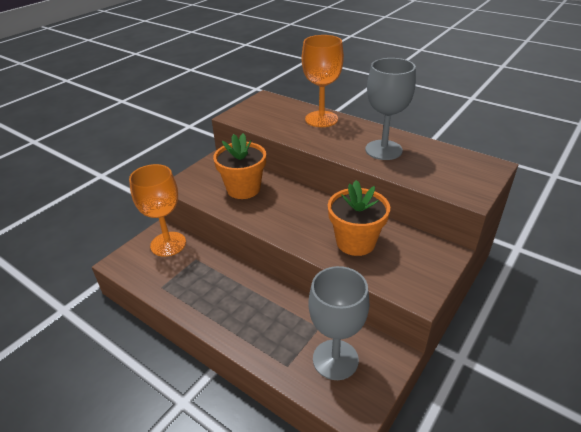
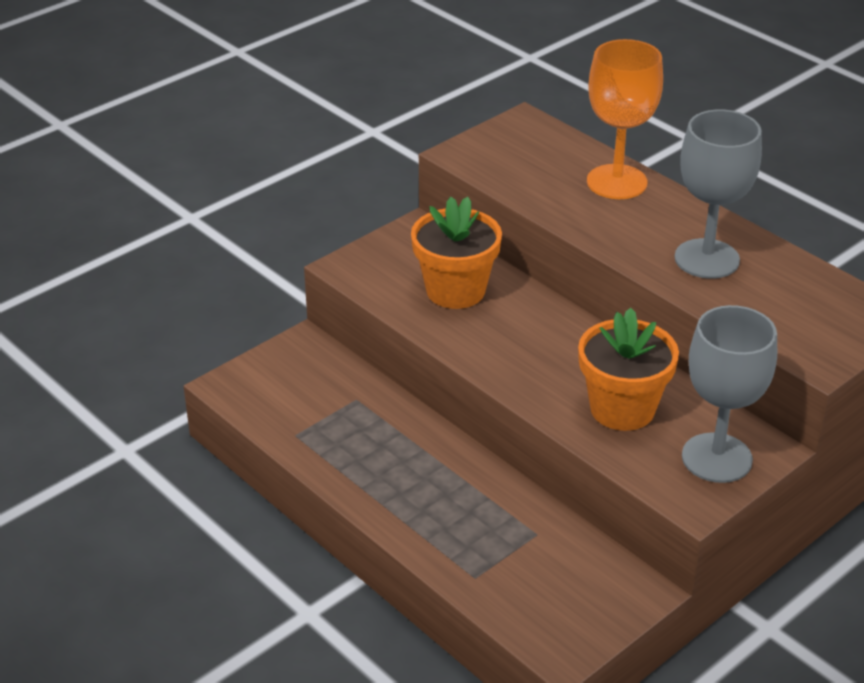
camera: 10 degrees right, 0 degrees up
orange goblet [129,164,186,257] -> none
grey goblet [308,266,369,380] -> grey goblet moved to [682,305,777,483]

